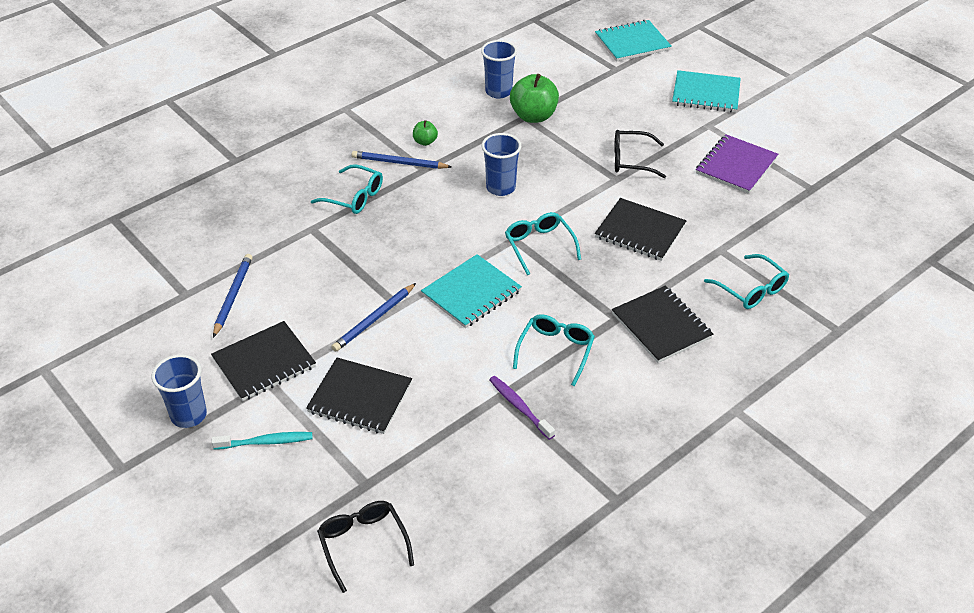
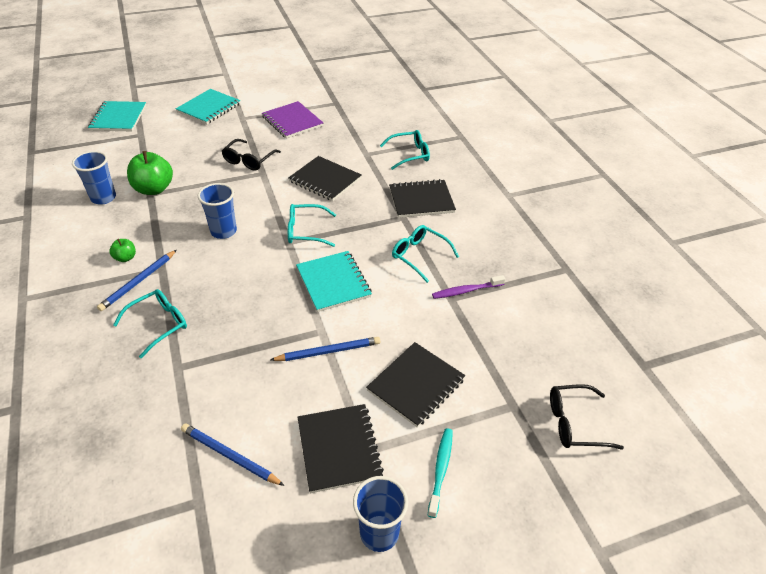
camera: 70 degrees left, 0 degrees up
blue pencil [332,283,416,352] -> blue pencil turned 75 degrees counterclockwise [270,337,380,361]
black notebook [595,198,687,261] -> black notebook turned 75 degrees clockwise [288,156,362,201]

